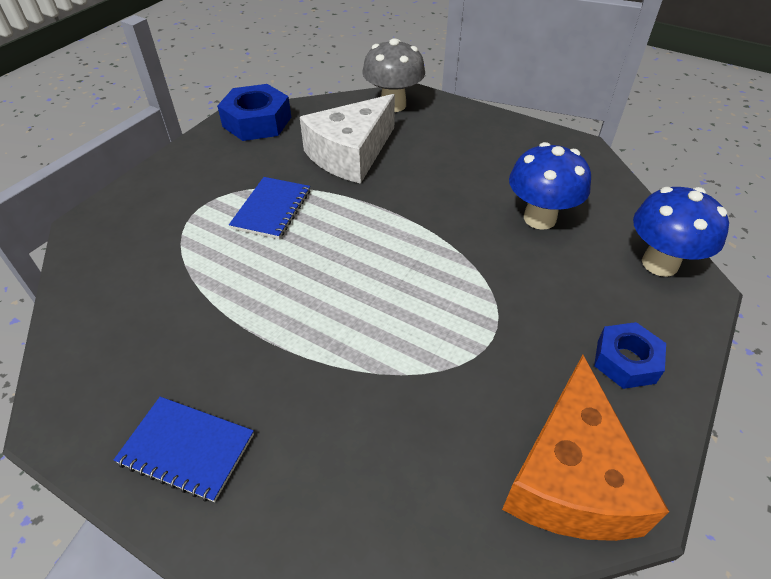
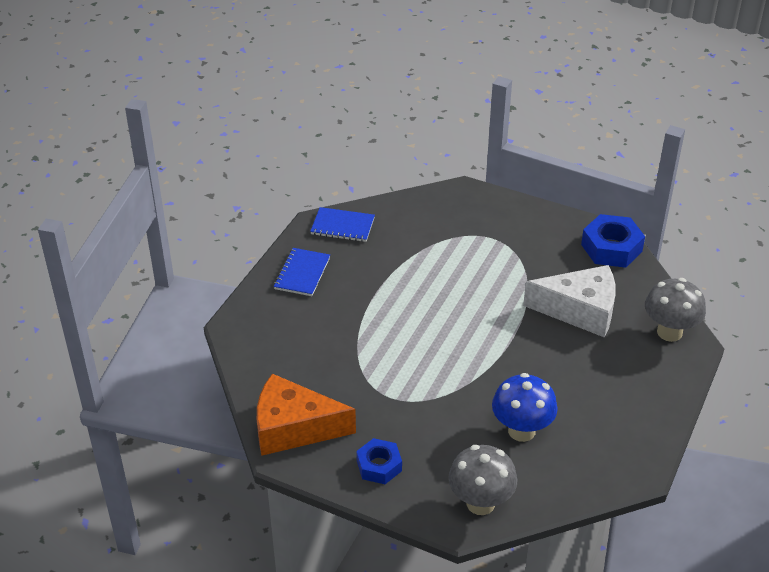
camera: 85 degrees right, 5 degrees down
blue notebook [229,177,310,239] -> blue notebook moved to [310,207,375,242]
white cheese [300,94,395,184] -> white cheese turned 150 degrees clockwise [523,265,616,337]
blue mushroom [633,187,729,277] -> grey mushroom [448,445,517,515]

